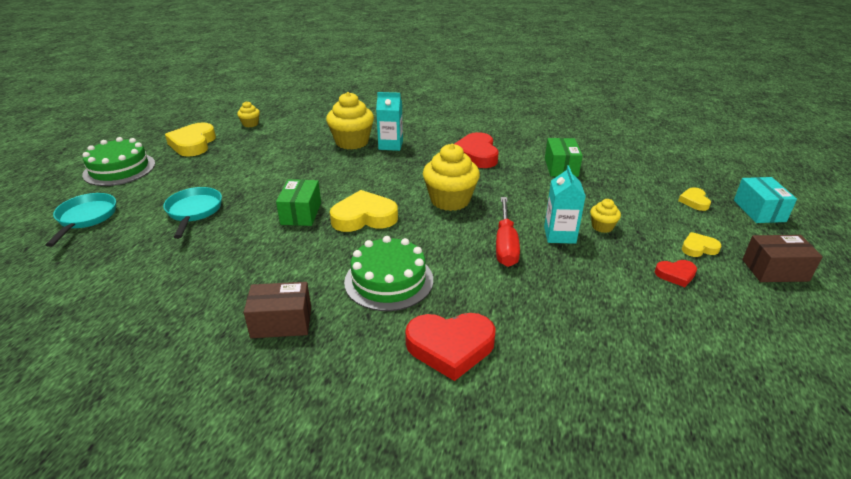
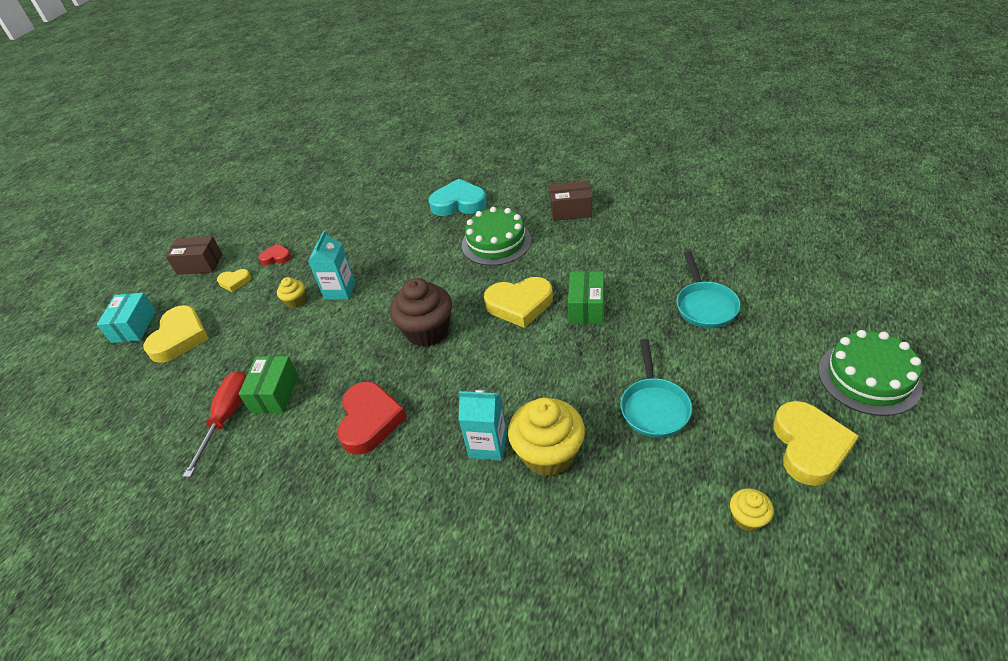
camera: 170 degrees left, 10 degrees up
turquoise pan [46,193,116,247] -> turquoise pan moved to [620,339,692,438]
red heart [405,313,496,381] -> turquoise heart [429,179,487,216]
yellow cupcake [423,144,480,211] -> brown cupcake [390,278,452,347]
red screwdriver [496,197,520,267] -> red screwdriver moved to [183,371,246,477]
yellow heart [678,187,711,211] -> yellow heart [143,305,209,363], size x1.92

